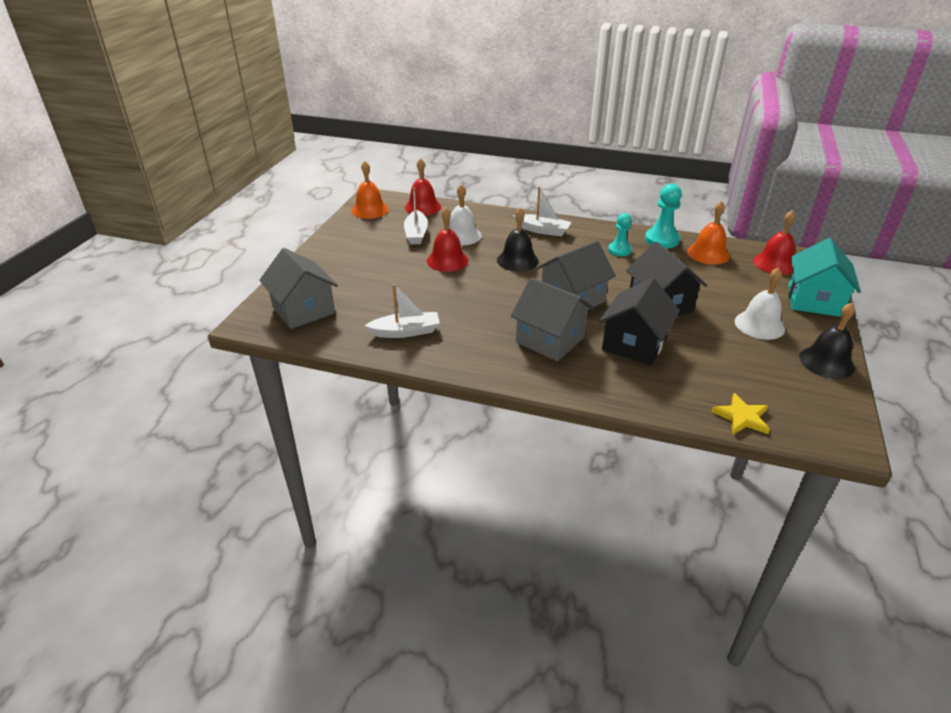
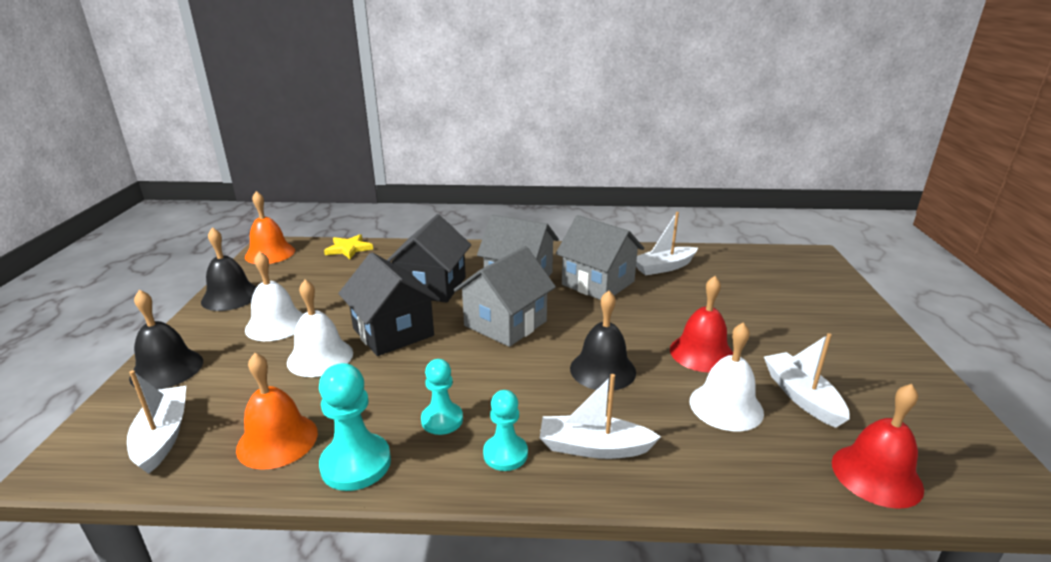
camera: 165 degrees right, 10 degrees down
grey house [259,248,338,329] -> grey house moved to [556,215,644,300]
orange bell [351,161,389,219] -> orange bell moved to [245,191,295,264]
red bell [753,210,795,275] -> white boat [127,370,186,474]
turquoise house [788,238,861,317] -> black bell [129,290,203,390]
none -> white bell [287,280,353,377]
none -> turquoise pawn [483,390,528,471]

